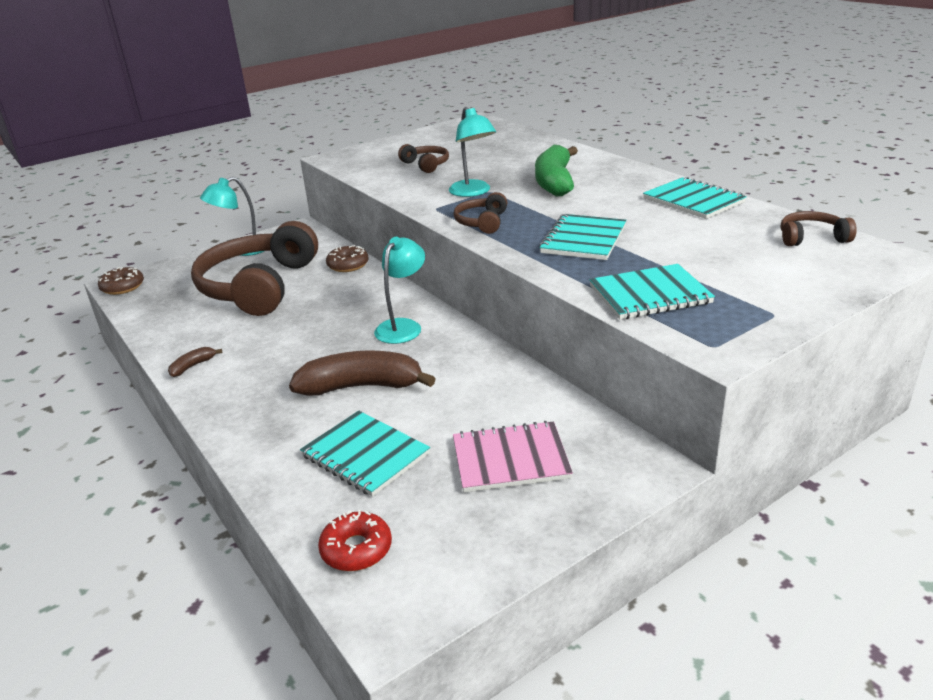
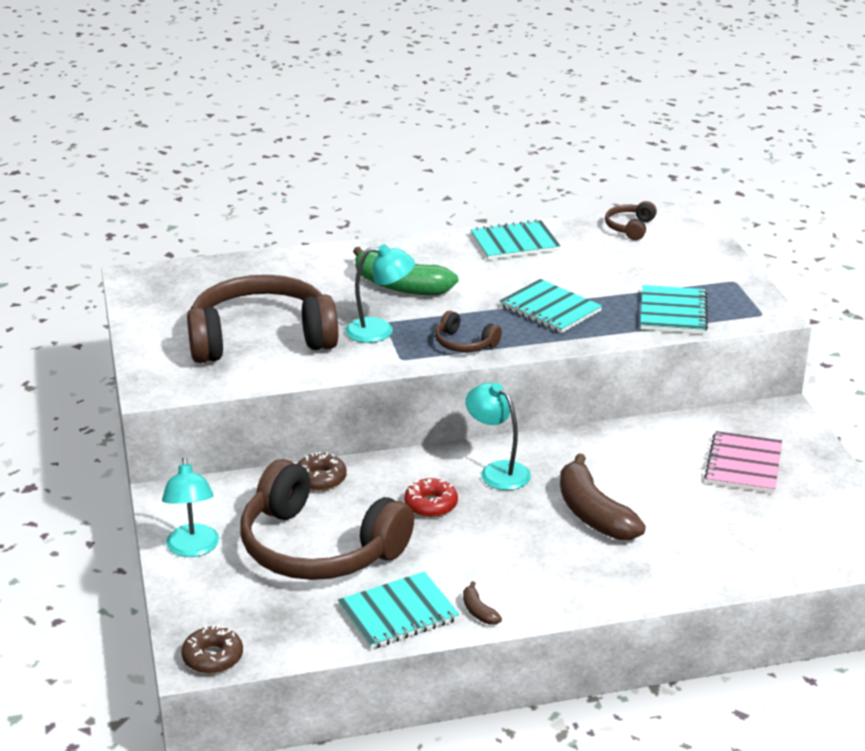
camera: 70 degrees left, 0 degrees up
brown banana [289,351,435,396] -> brown banana turned 45 degrees counterclockwise [560,453,646,540]
turquoise notebook [300,411,430,497] -> turquoise notebook moved to [338,571,459,649]
red donut [318,510,392,571] -> red donut moved to [404,478,458,517]
brown headphones [398,144,449,173] -> brown headphones [187,275,338,363], size x2.35

